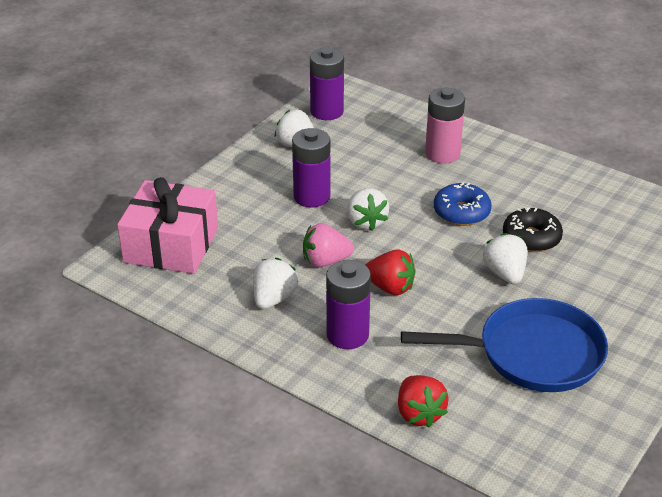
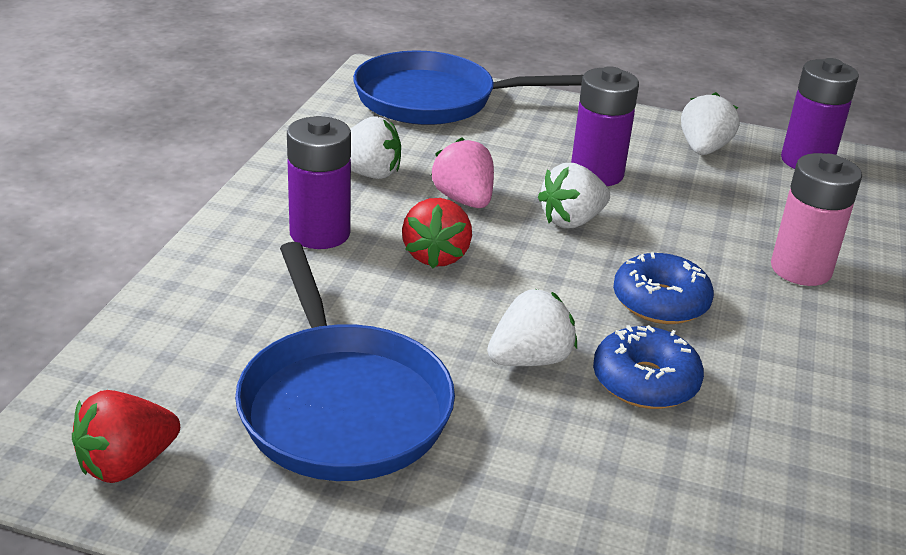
camera: 70 degrees right, 5 degrees down
pink gift [117,177,218,274] -> blue pan [353,51,583,125]
red strawberry [398,375,449,428] -> red strawberry moved to [72,390,180,483]
black donut [503,207,563,252] -> blue donut [593,325,704,409]

